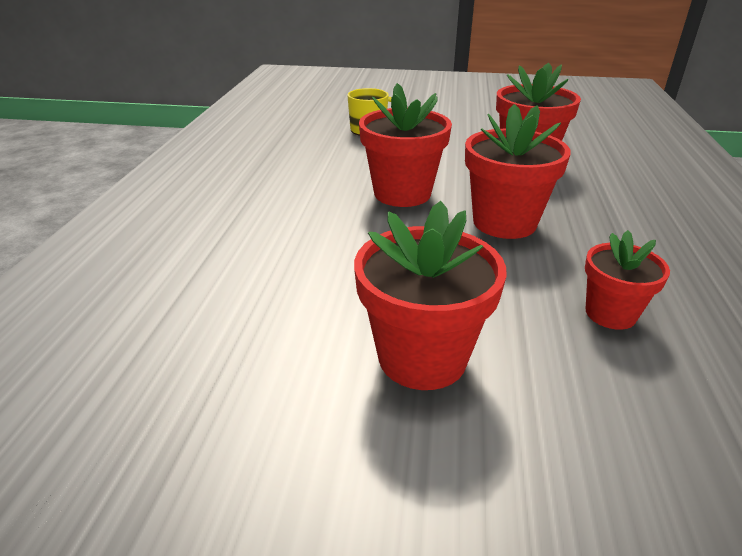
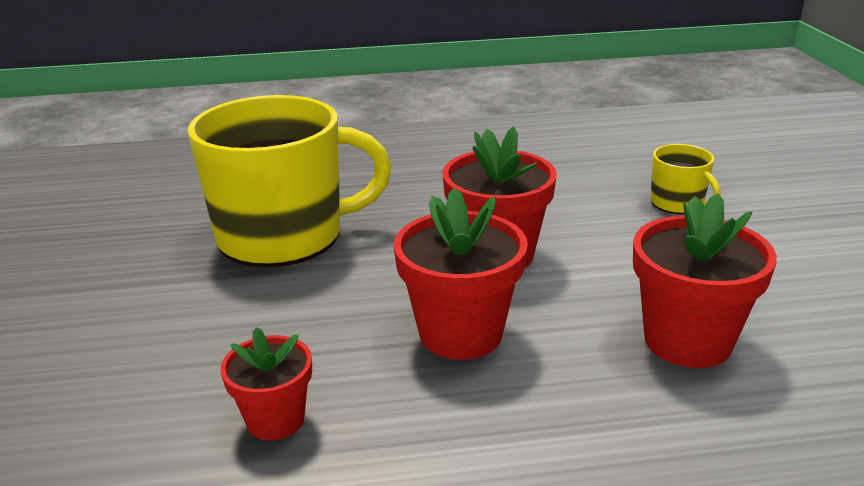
camera: 75 degrees right, 5 degrees down
red flower pot [354,201,506,390] -> none
none -> yellow mug [188,95,391,267]

